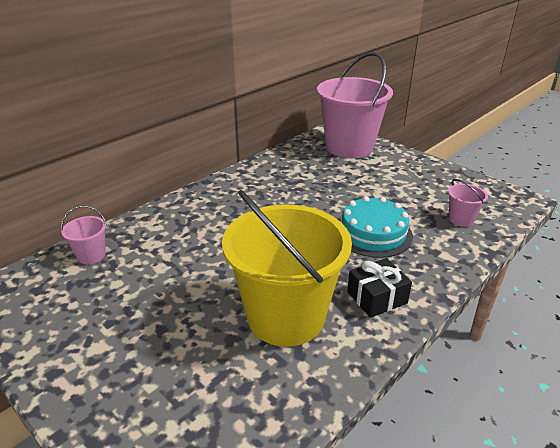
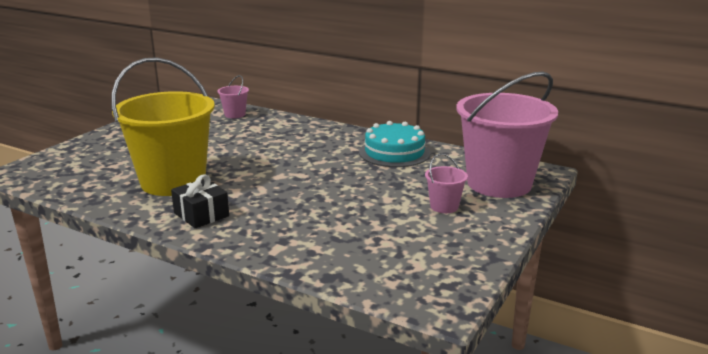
camera: 75 degrees right, 10 degrees down
turquoise cake [339,196,413,258] -> turquoise cake moved to [359,121,430,167]
pink bucket [448,179,488,227] -> pink bucket moved to [425,153,468,213]

